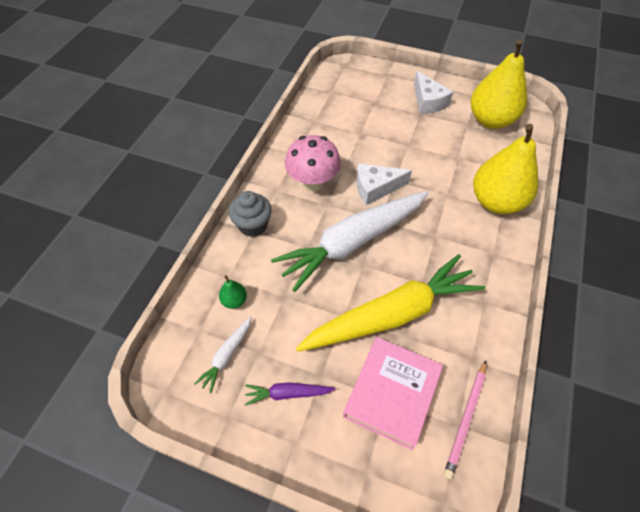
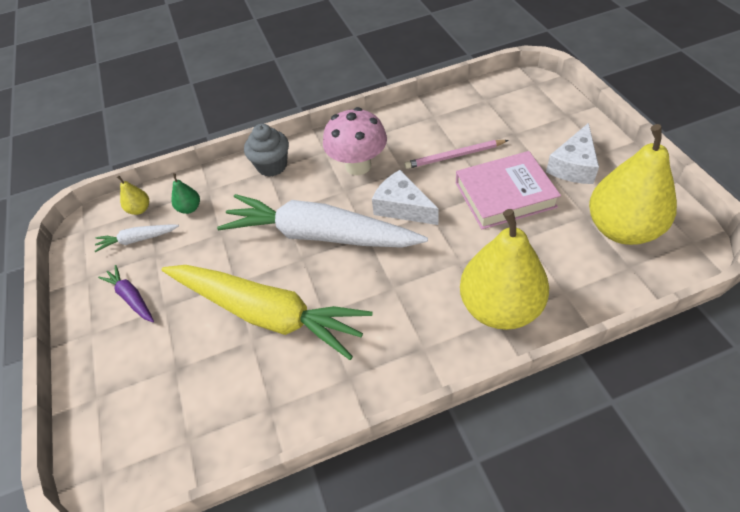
camera: 55 degrees right, 5 degrees down
pink book [343,337,443,450] -> pink book moved to [456,151,561,229]
pink pencil [444,361,486,479] -> pink pencil moved to [404,140,509,169]
none -> yellow pear [117,176,149,215]

